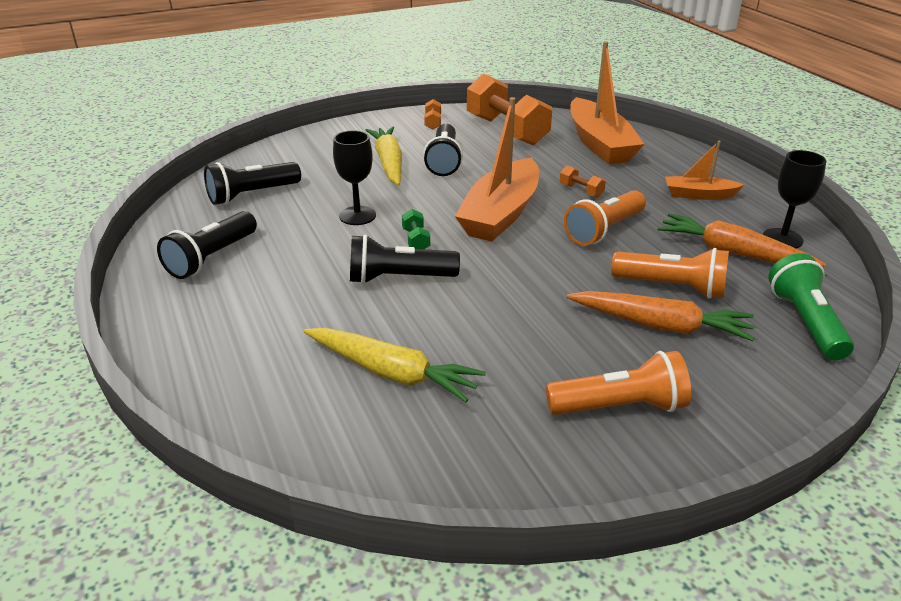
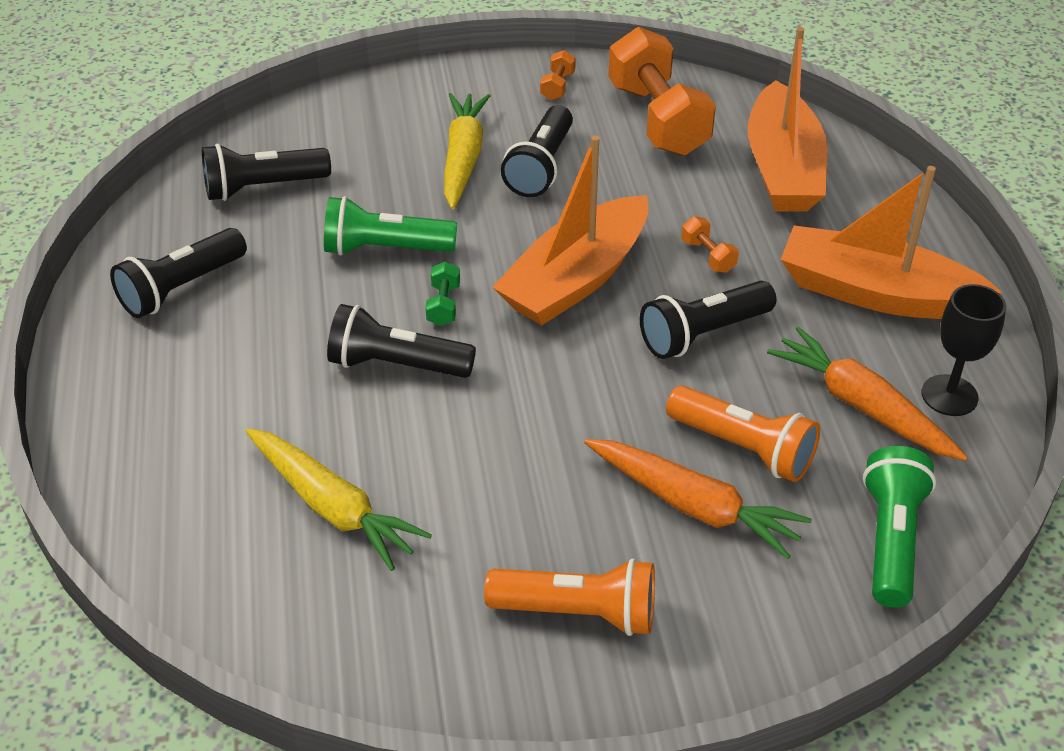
camera: 15 degrees right, 10 degrees up
black goblet [333,130,376,225] -> green flashlight [324,196,457,256]
orange flashlight [564,190,646,246] -> black flashlight [640,281,776,359]
orange boat [665,141,744,200] -> orange boat [781,166,1002,319], size x1.88

